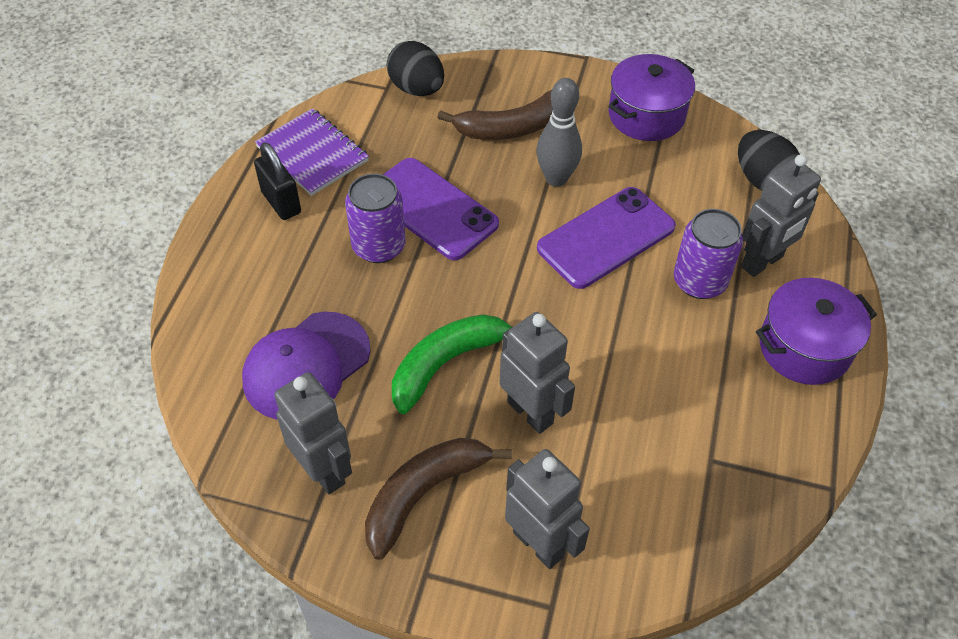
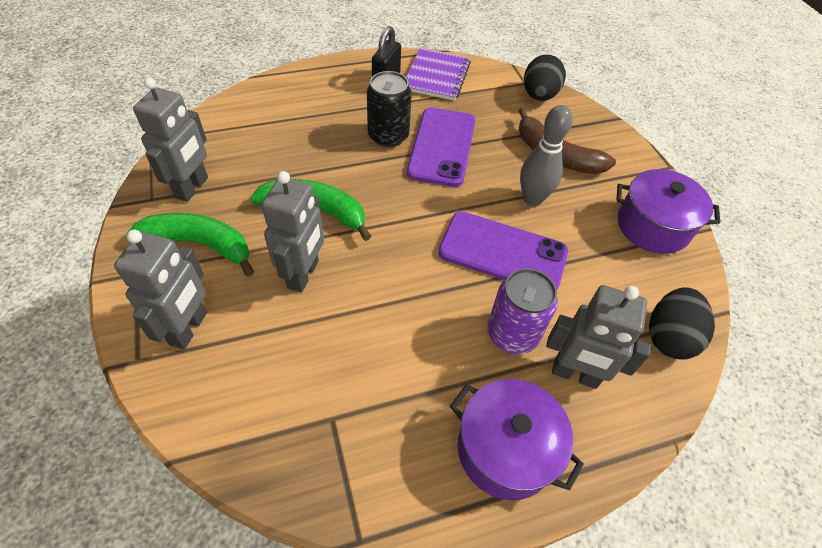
camera: 55 degrees right, 0 degrees up
purple cap [242,312,371,420] -> none
purple can [345,173,406,263] -> black can [367,71,412,147]
brown banana [365,438,512,560] -> green banana [126,213,254,277]

